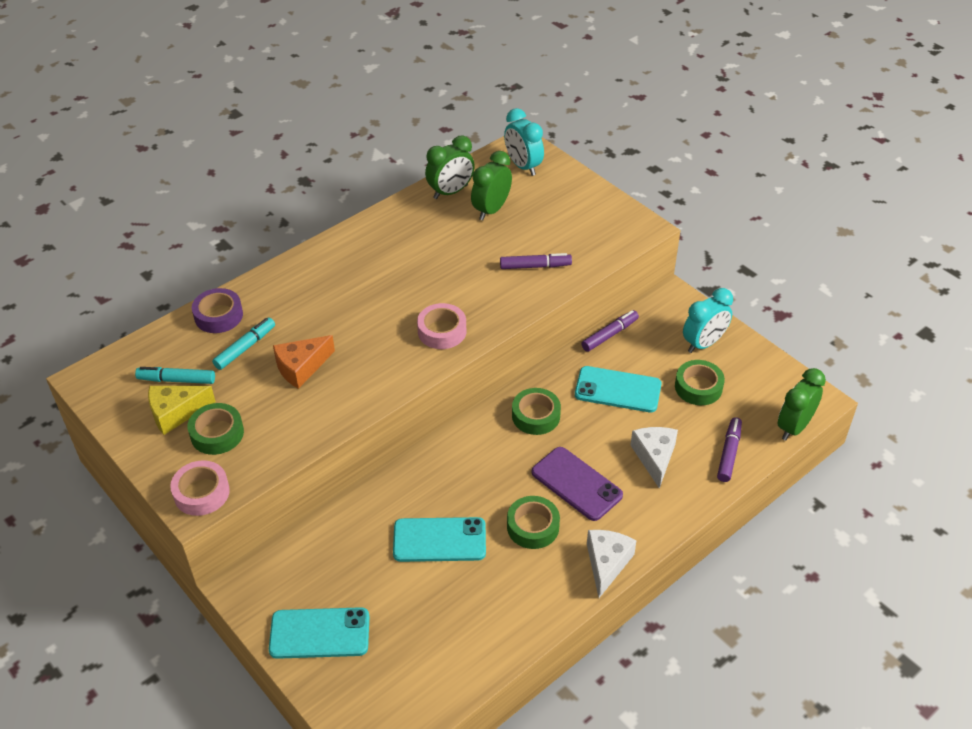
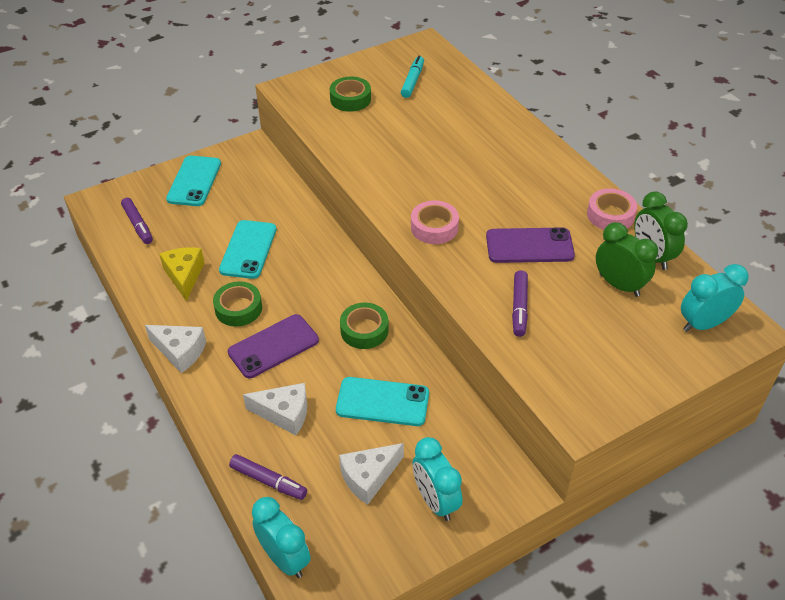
camera: 100 degrees right, 0 degrees up
yellow cheese [148,386,216,435] -> yellow cheese moved to [159,247,204,301]
pink tape [170,460,230,516] -> pink tape moved to [587,188,637,230]
purple tape [192,288,243,333] -> none
turquoise marker [212,317,275,370] -> none
orange cheese [273,335,335,389] -> none
turquoise phone [575,366,662,412] -> turquoise phone turned 75 degrees clockwise [336,377,429,426]
purple marker [581,310,639,352] -> purple marker moved to [121,198,153,244]
green tape [675,360,725,405] -> white cheese [339,443,404,505]
green clock [778,368,826,440] -> turquoise clock [252,497,311,578]
none -> purple phone [486,227,575,263]

